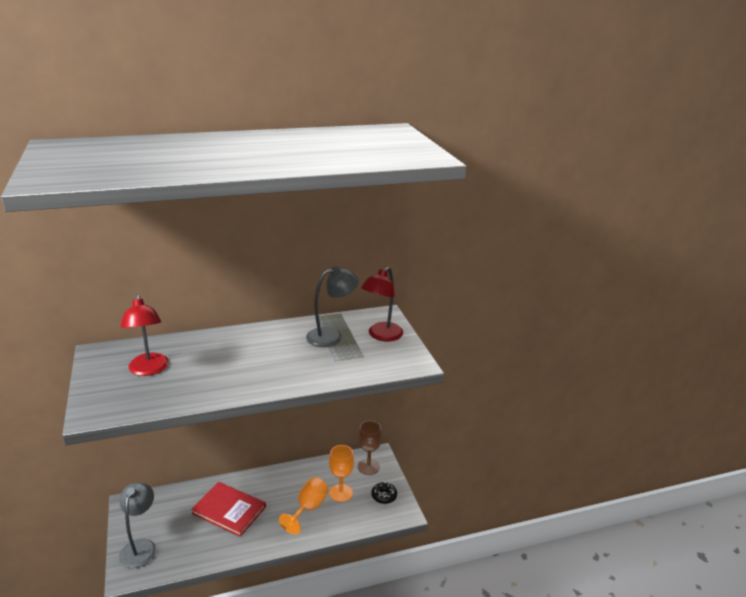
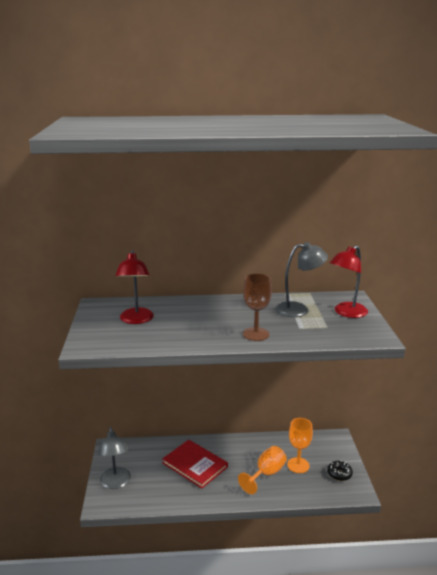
camera: 15 degrees right, 5 degrees down
grey lamp [119,483,156,568] -> grey lamp turned 150 degrees clockwise [97,427,131,489]
brown goblet [358,421,382,475] -> brown goblet moved to [243,273,272,341]

